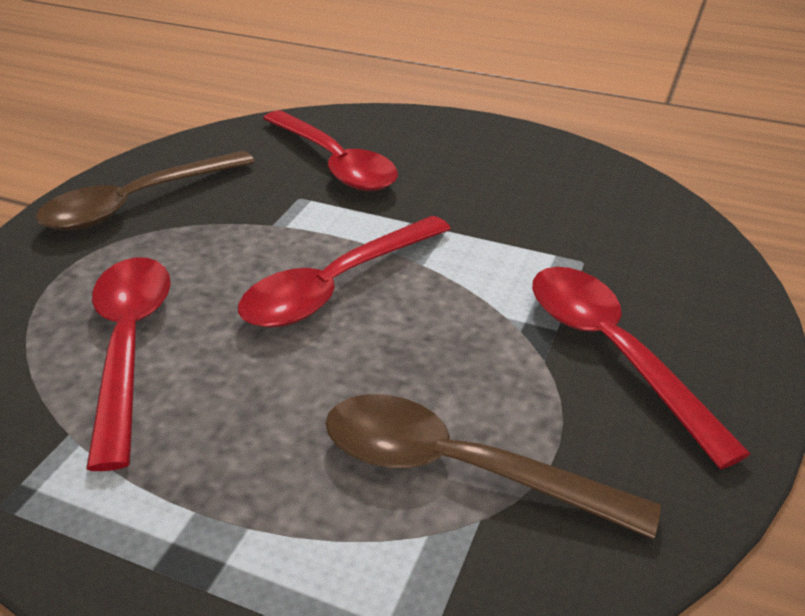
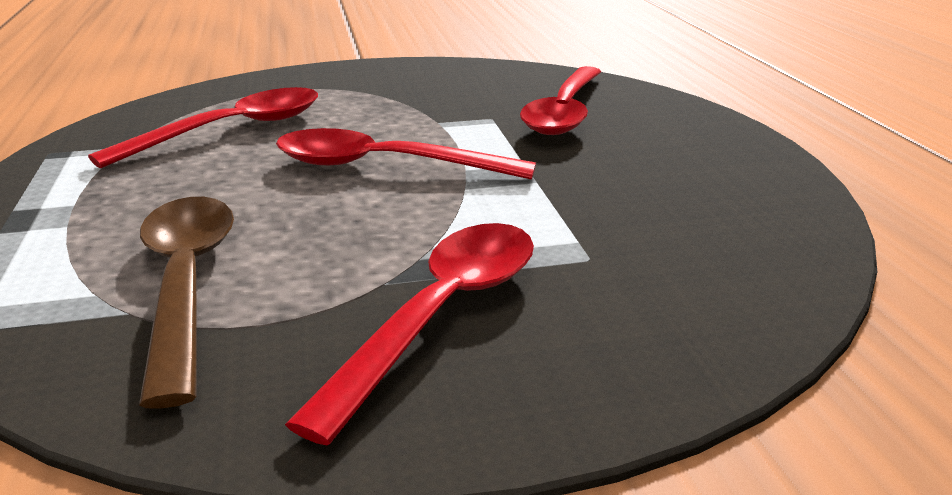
camera: 55 degrees right, 10 degrees down
brown spoon [35,151,255,230] -> none

